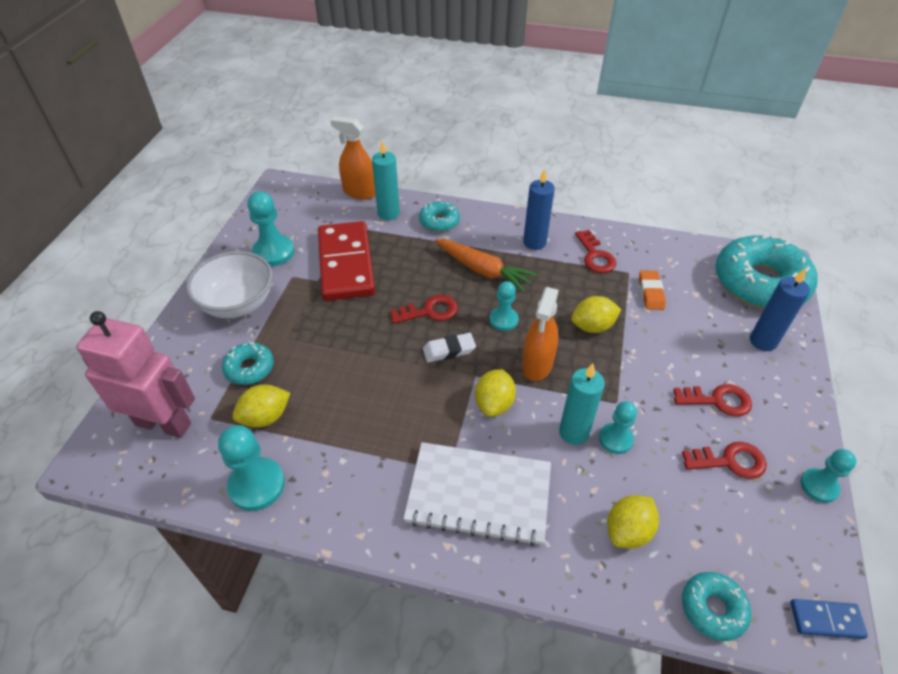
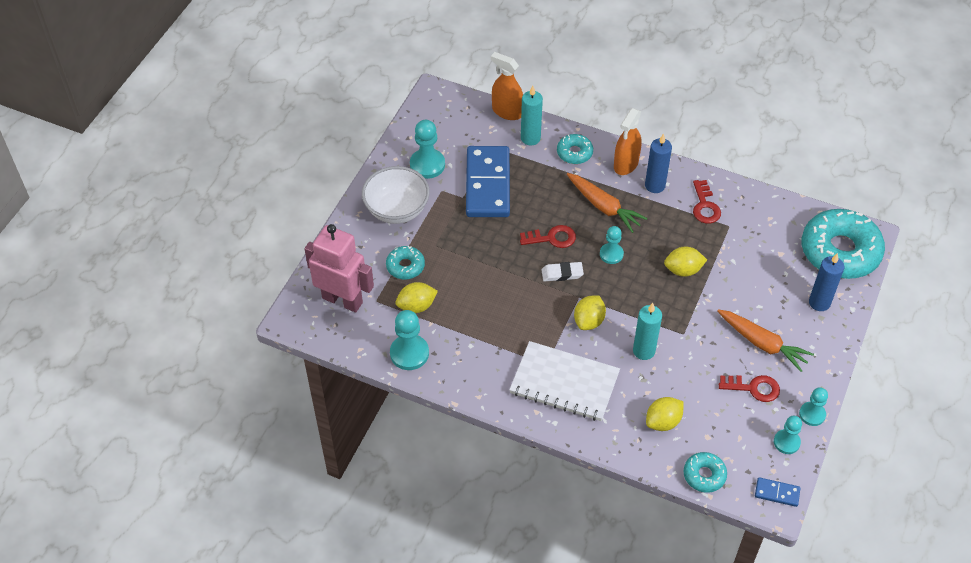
camera: 10 degrees right, 5 degrees up
red domino [318,221,375,301] -> blue domino [466,146,510,217]
orange spray bottle [522,287,559,381] -> orange spray bottle moved to [614,108,642,175]
turquoise pawn [599,401,637,454] -> turquoise pawn moved to [774,416,802,454]
orange eraser [639,271,666,310] -> none
red key [673,384,752,416] -> orange carrot [717,309,814,372]

